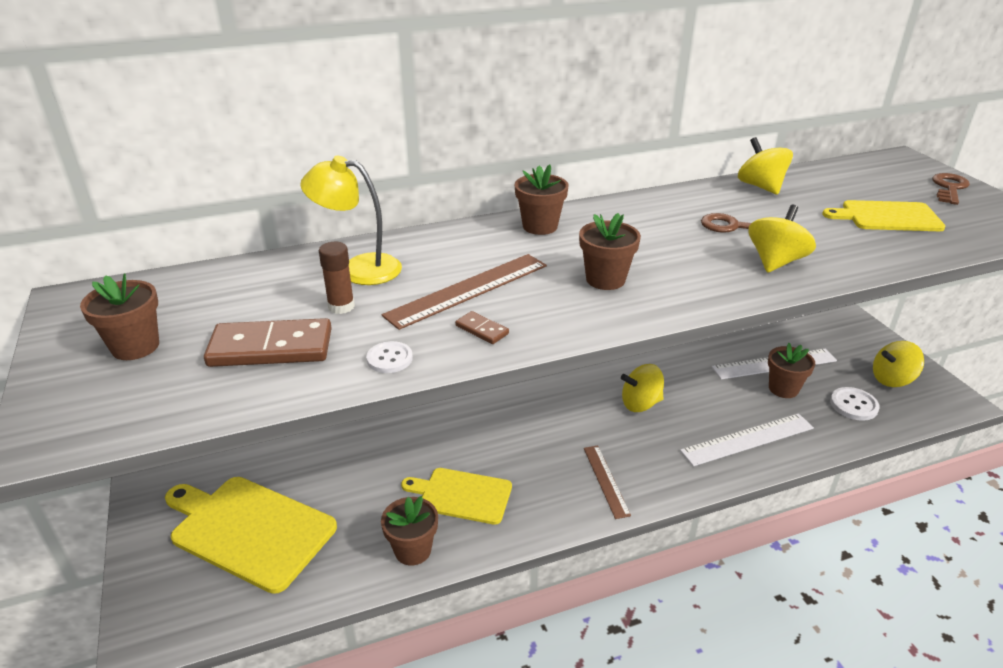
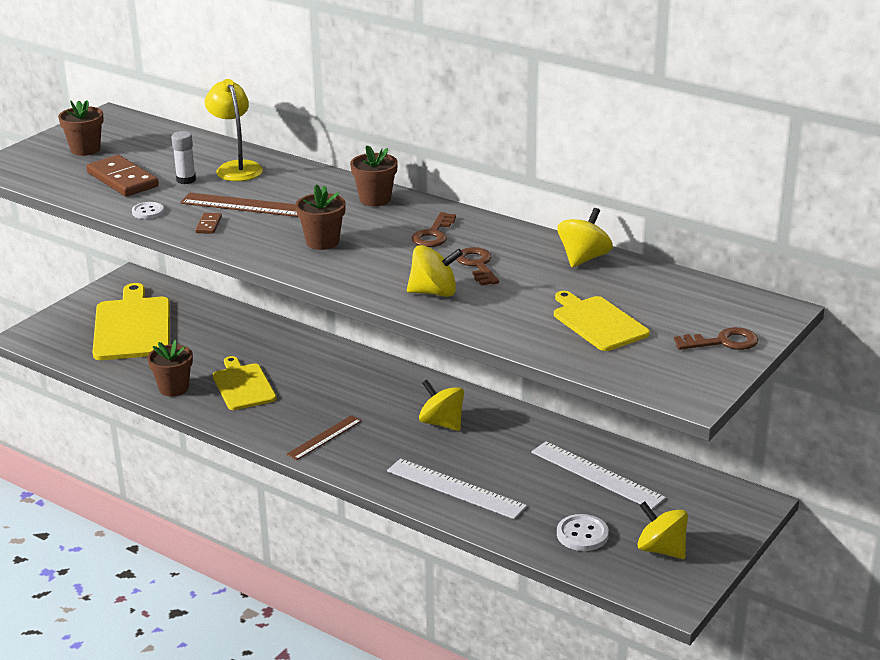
camera: 55 degrees right, 5 degrees down
brown glue stick [319,242,355,314] -> white glue stick [171,131,196,184]
brown flower pot [768,343,815,398] -> none
none -> brown key [411,212,456,247]

